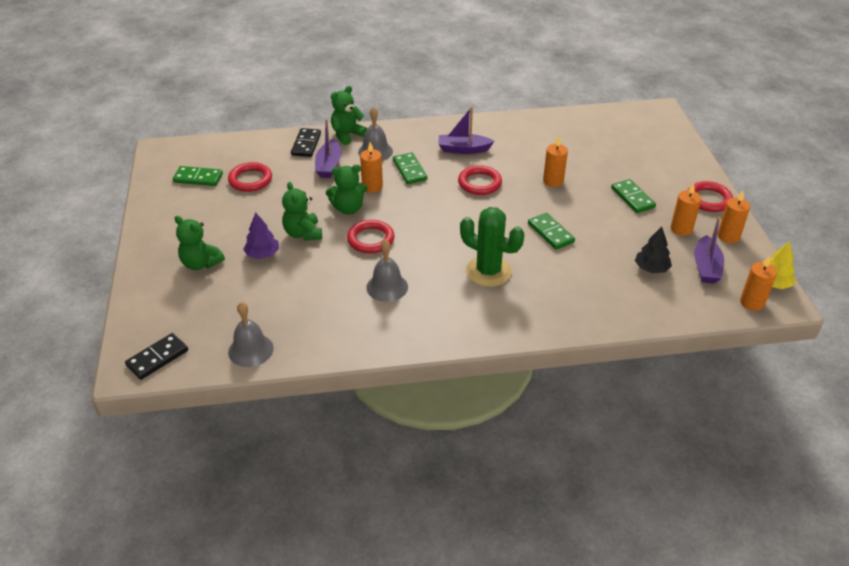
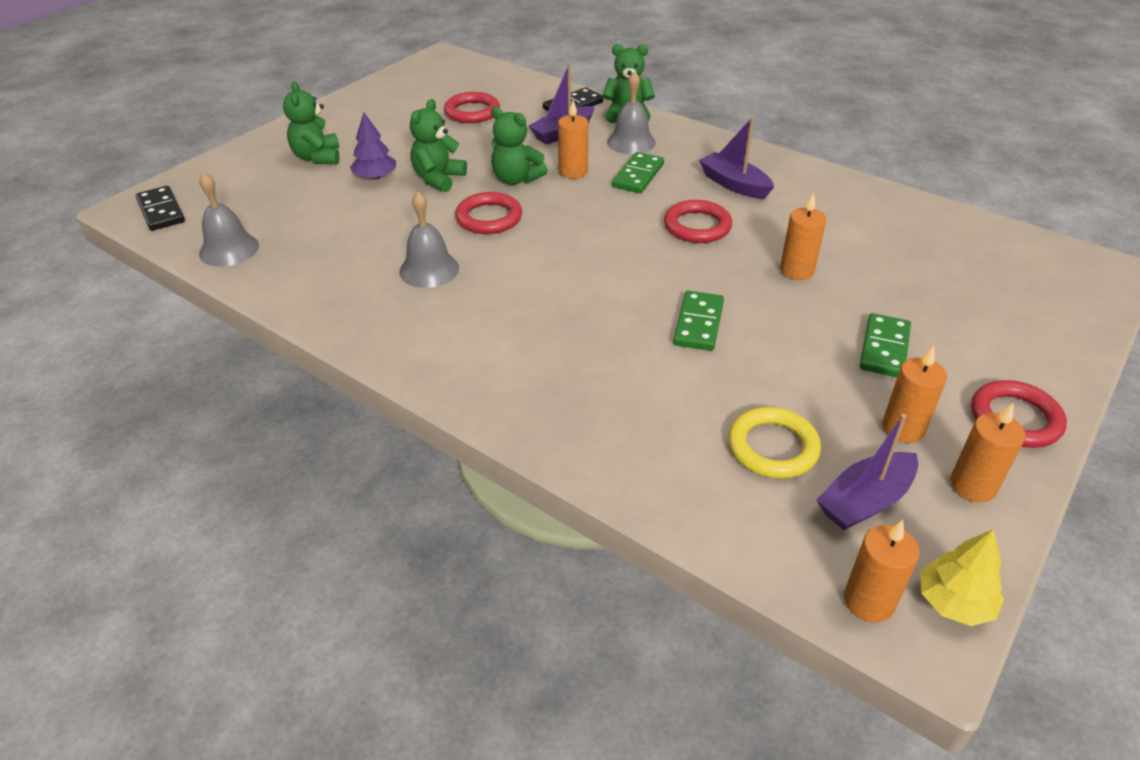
camera: 45 degrees right, 0 degrees up
black domino [125,333,188,380] -> black domino turned 60 degrees clockwise [135,186,185,231]
green domino [173,166,223,186] -> none
green cactus [460,207,524,287] -> none
black tree [635,226,672,273] -> yellow ring [728,407,821,479]

